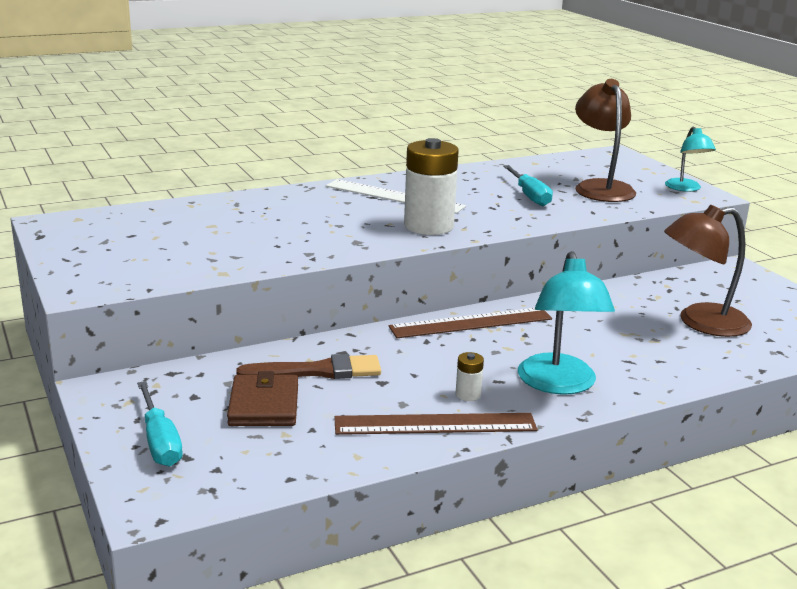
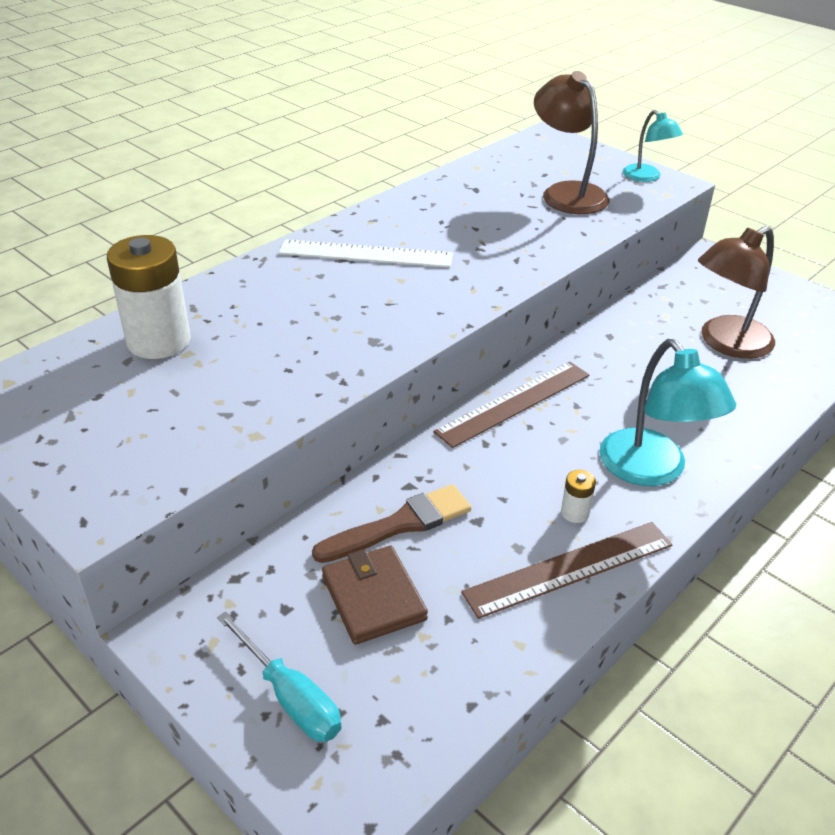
camera: 20 degrees left, 15 degrees up
white battery [404,138,459,235] -> white battery moved to [107,235,191,359]
turquoise screwdriver [503,165,553,206] -> none

